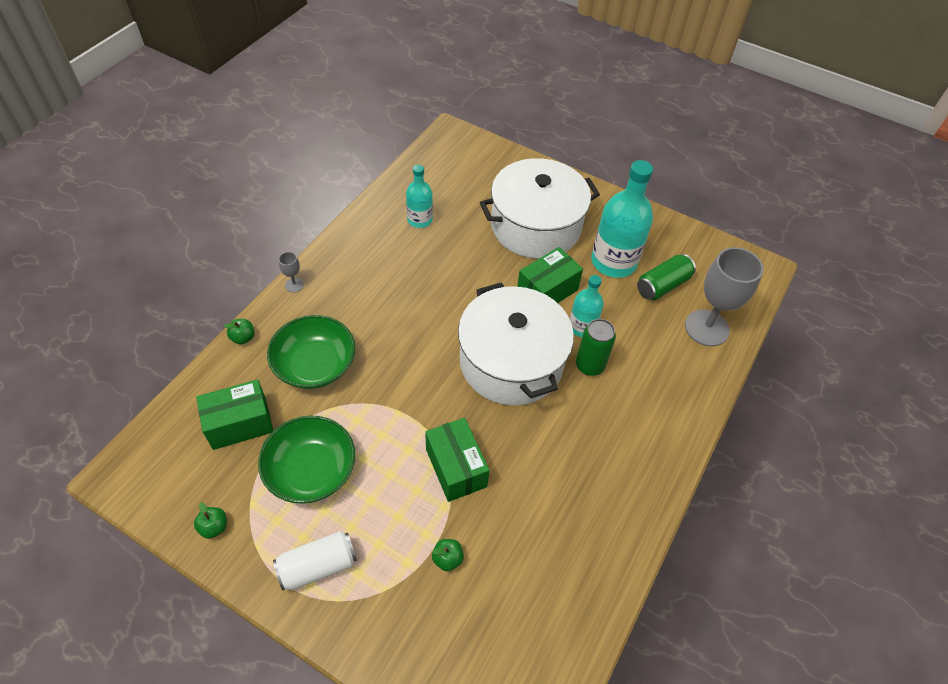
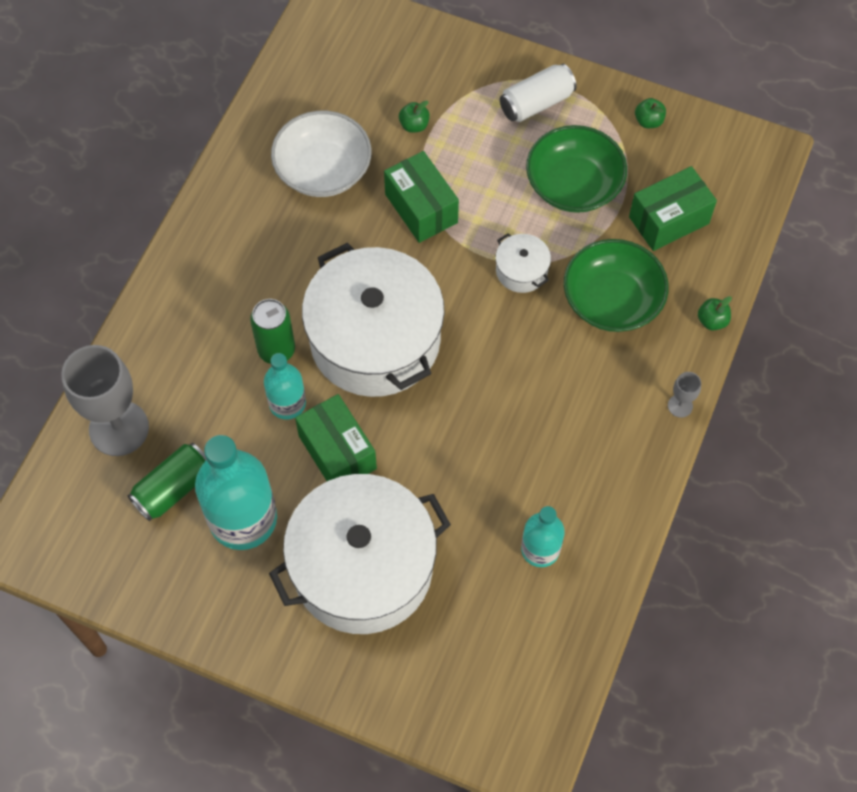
camera: 175 degrees right, 10 degrees up
green box [517,247,583,303] -> green box turned 75 degrees counterclockwise [295,394,377,481]
none -> white bowl [271,111,371,197]
none -> white pot [495,233,551,293]

